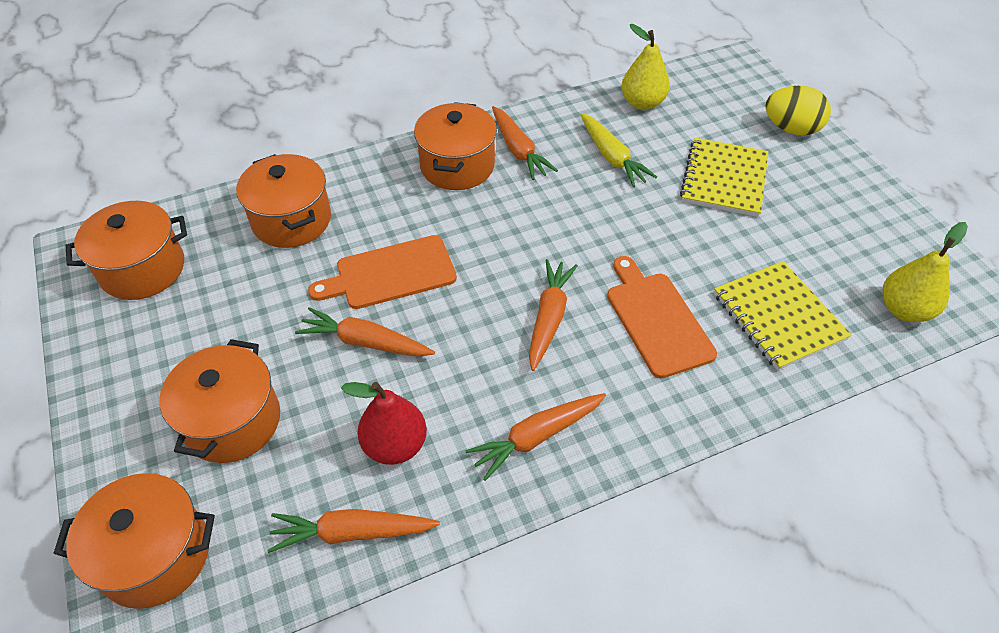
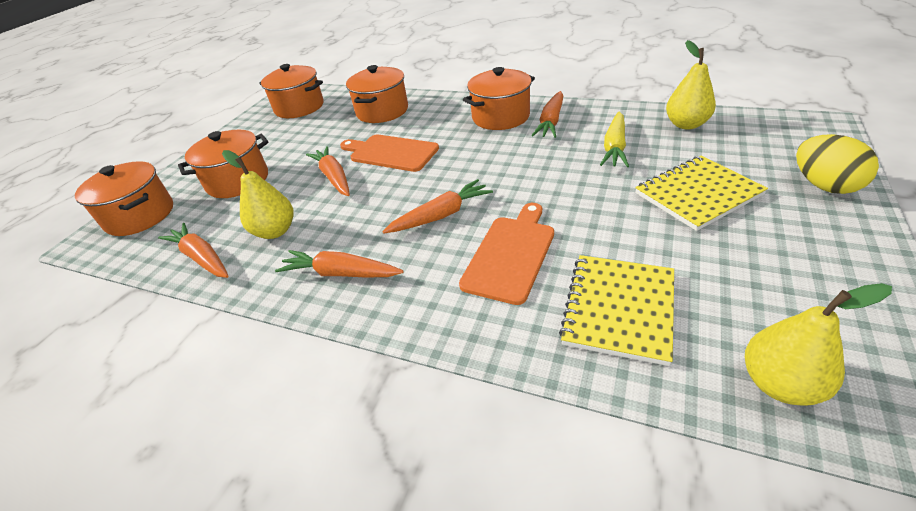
camera: 50 degrees right, 10 degrees down
red pear [341,382,427,465] -> yellow pear [222,150,293,239]

